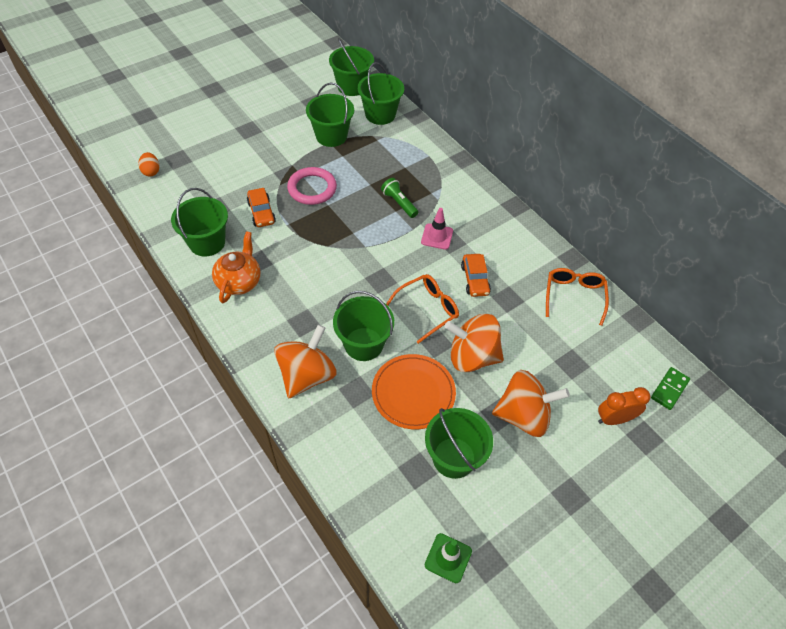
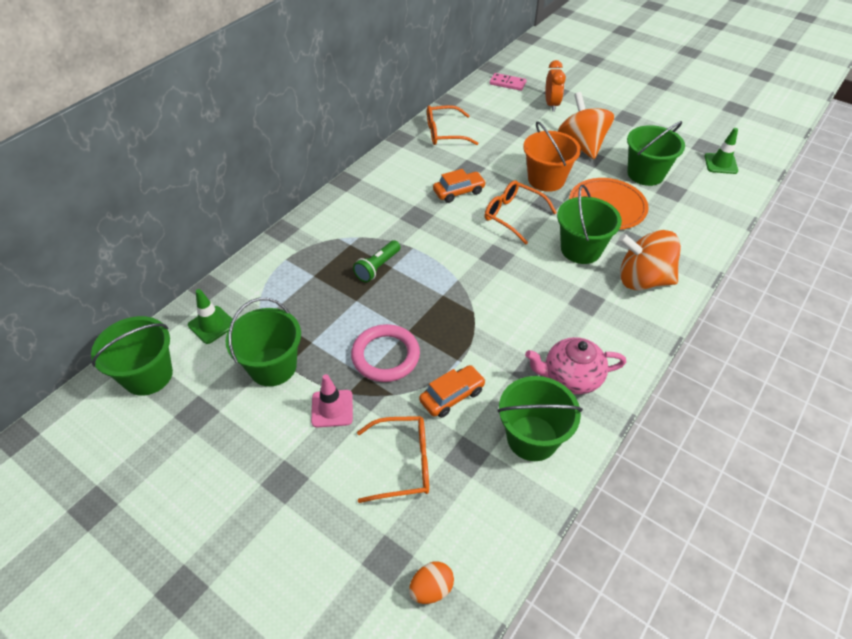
camera: 105 degrees left, 5 degrees down
orange teapot [212,231,260,303] -> pink teapot [525,337,626,394]
green bucket [358,62,404,125] -> green traffic cone [188,289,232,344]
pink traffic cone [421,208,453,250] -> pink traffic cone moved to [311,374,353,427]
orange spinning top [445,314,504,372] -> orange bucket [523,121,581,192]
orange clock [598,387,650,425] -> orange clock turned 150 degrees counterclockwise [545,60,566,112]
green domino [651,367,690,410] -> pink domino [490,73,527,91]
none -> orange glasses [357,416,429,503]

